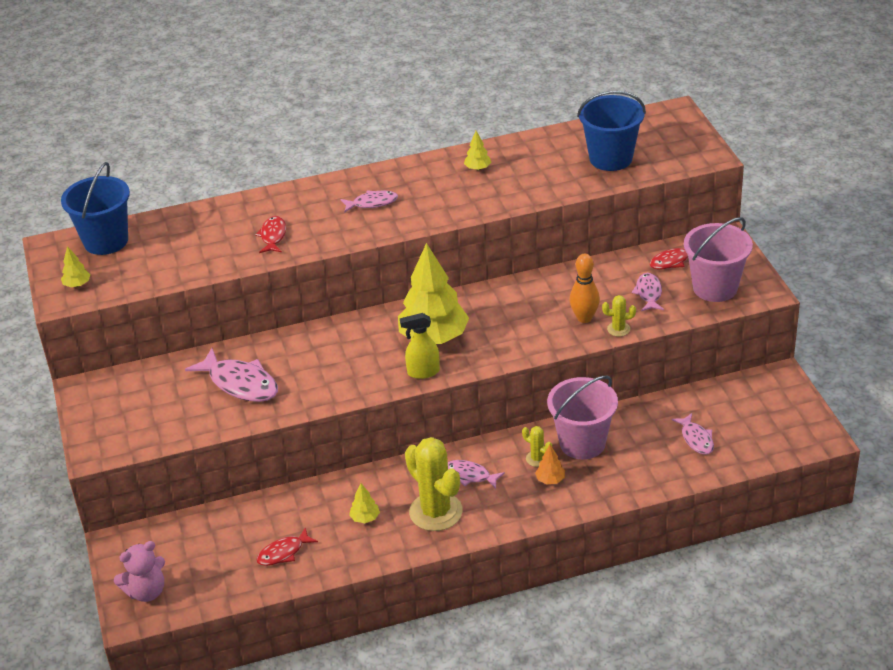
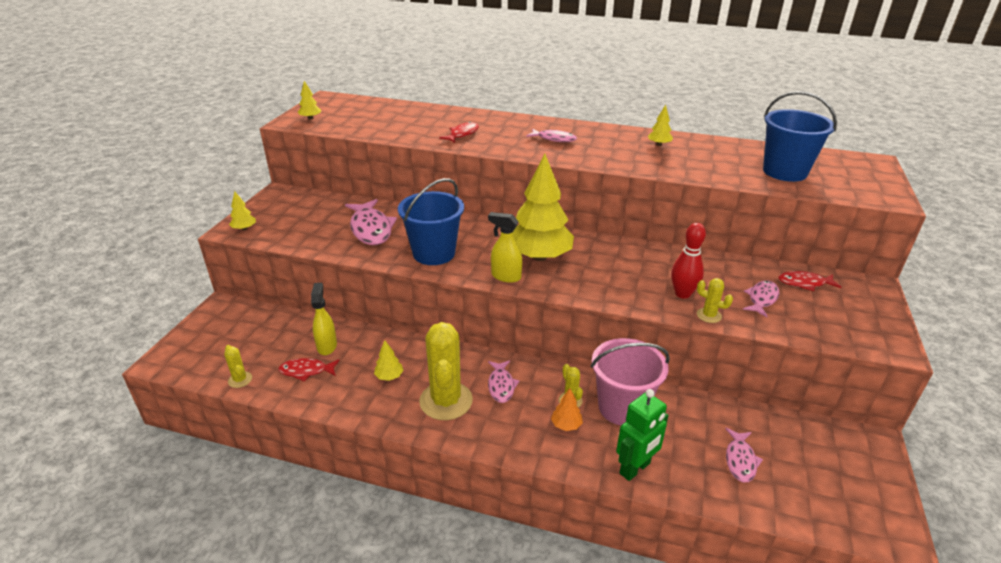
camera: 30 degrees right, 5 degrees down
blue bucket [61,162,130,255] -> blue bucket moved to [398,178,464,265]
pink teddy bear [114,541,165,602] -> none
pink fish [448,460,505,489] -> pink fish turned 150 degrees counterclockwise [488,360,520,403]
orange bowling pin [570,254,600,323] -> red bowling pin [671,223,706,299]
pink bucket [684,217,753,302] -> none
none -> yellow cactus [224,345,252,388]
none -> yellow tree [229,191,256,231]
none -> yellow spray bottle [311,283,337,355]
none -> green robot [616,389,669,481]

